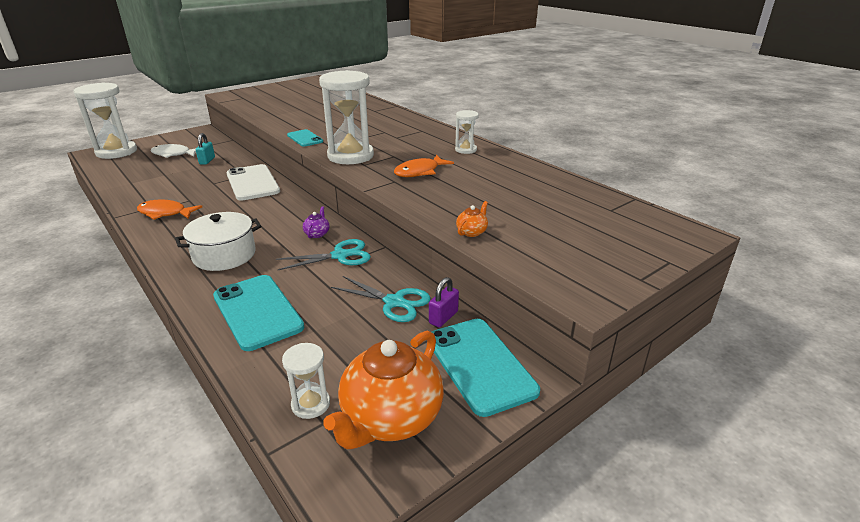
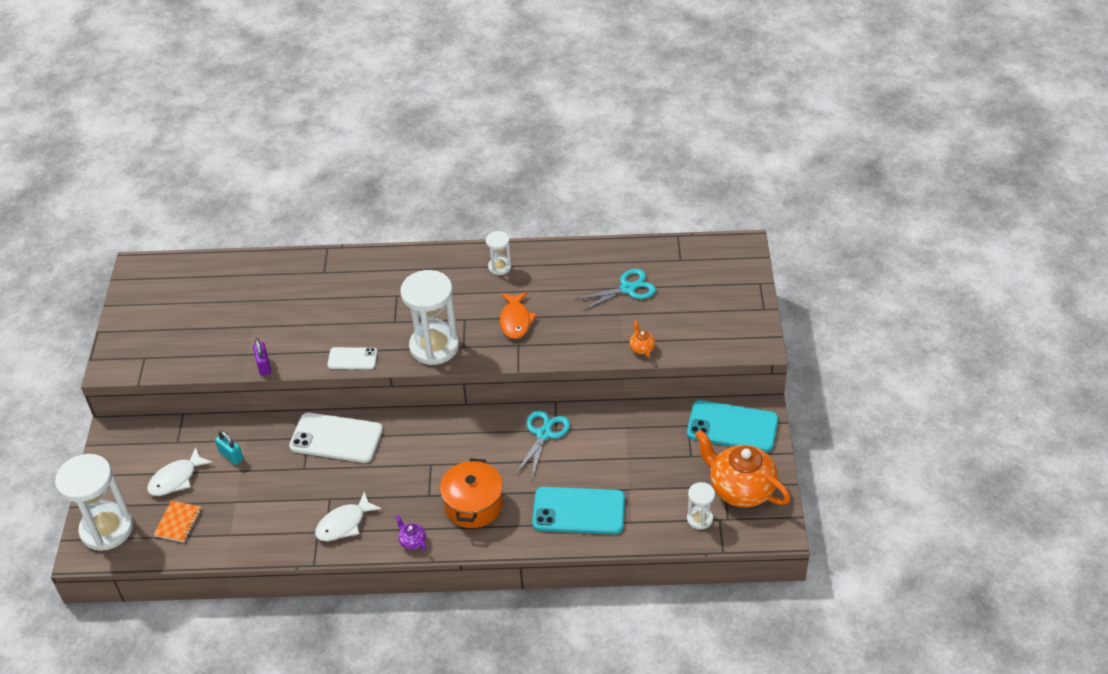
camera: 50 degrees left, 15 degrees up
orange fish [137,199,202,220] -> white fish [315,491,382,541]
white pot [175,212,261,271] -> orange pot [440,458,503,528]
turquoise phone [287,129,323,146] -> white phone [327,347,378,369]
purple teapot [303,206,329,238] -> purple teapot moved to [395,515,426,550]
orange teapot [323,331,444,449] -> orange teapot turned 150 degrees clockwise [695,430,791,507]
turquoise scissors [331,276,430,322] -> turquoise scissors moved to [574,269,656,311]
purple padlock [429,277,459,327] -> purple padlock moved to [253,338,271,376]
none -> orange notebook [153,501,202,543]

